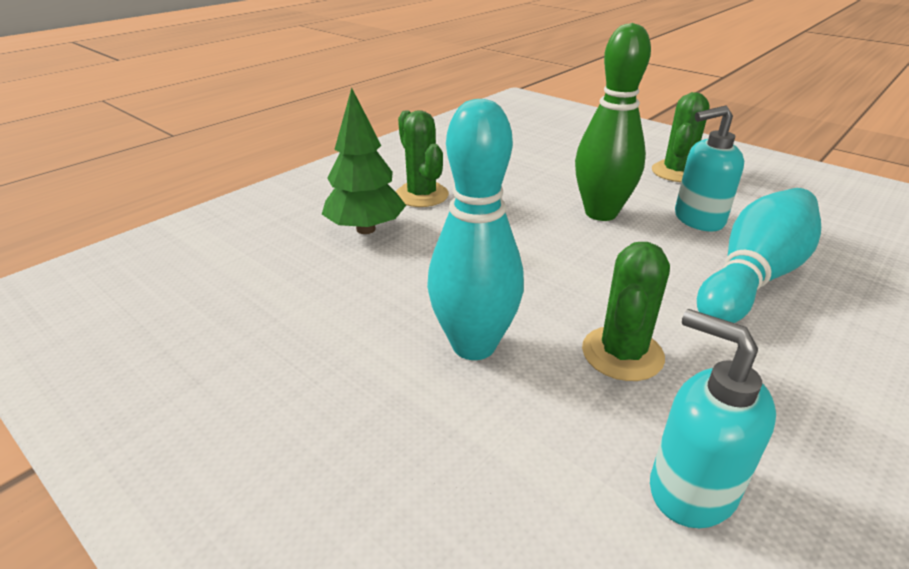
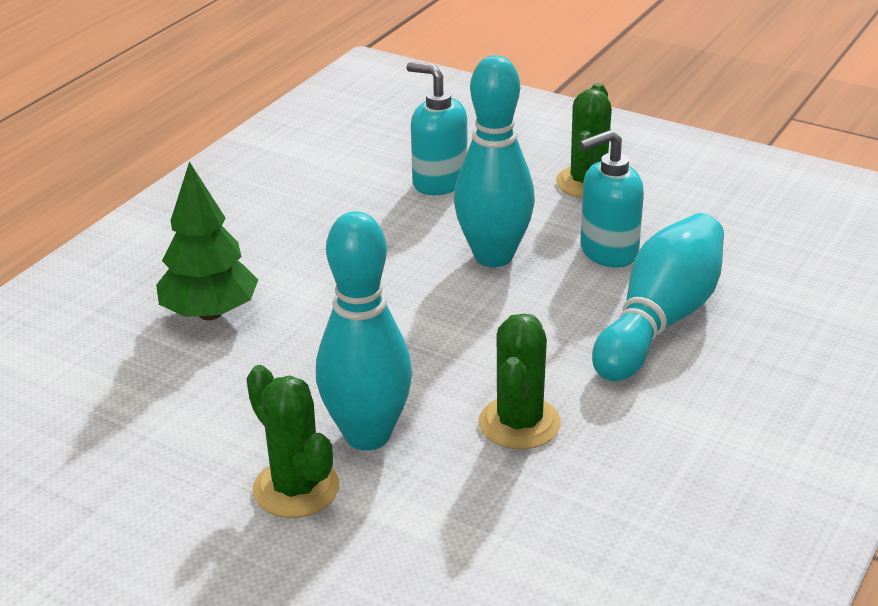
camera: 10 degrees left, 0 degrees up
green cactus [396,110,449,207] -> green cactus moved to [246,365,340,518]
green bowling pin [575,23,651,221] -> turquoise bowling pin [454,55,535,267]
turquoise soap dispenser [650,309,776,528] -> turquoise soap dispenser moved to [407,62,467,195]

